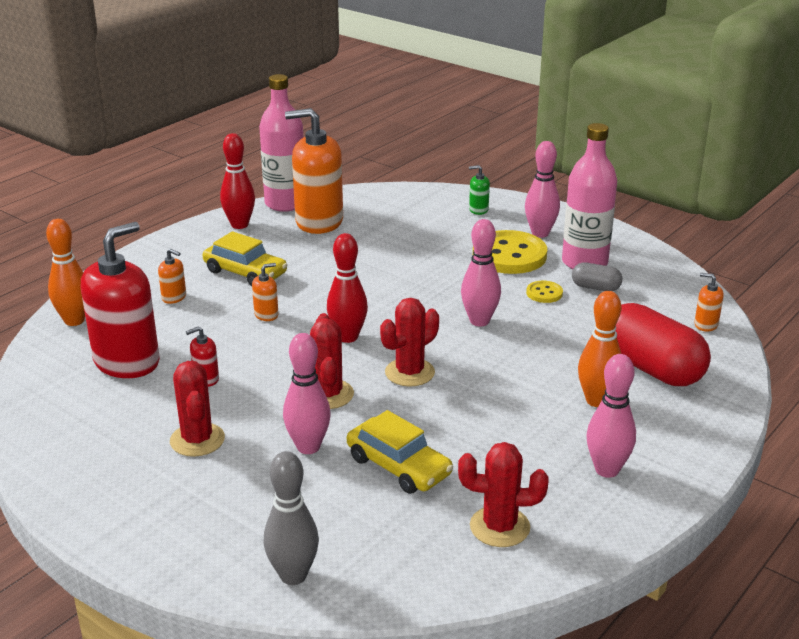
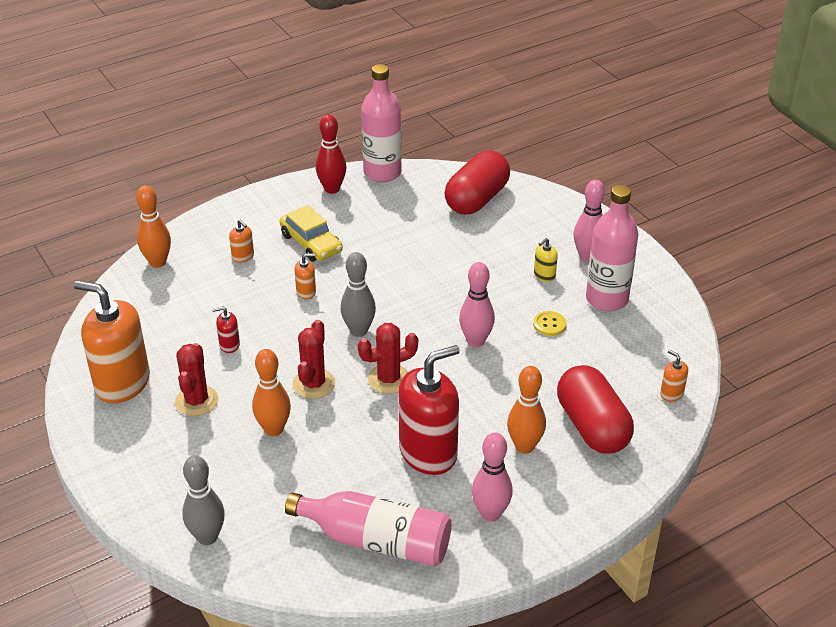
camera: 20 degrees right, 10 degrees up
red soap dispenser [81,222,160,378] -> red soap dispenser moved to [398,345,460,475]
pink bowling pin [283,333,331,454] -> orange bowling pin [252,349,291,436]
orange soap dispenser [285,108,343,234] -> orange soap dispenser moved to [74,281,150,403]
red bowling pin [327,233,368,343] -> grey bowling pin [340,252,376,337]
yellow car [347,410,453,494] -> none
red cactus [458,442,549,547] -> pink bottle [285,491,451,566]
green soap dispenser [469,165,490,215] -> none
yellow button [473,230,547,274] -> yellow soap dispenser [534,238,558,282]
grey capsule [572,263,622,291] -> none
none -> red capsule [444,150,510,215]

